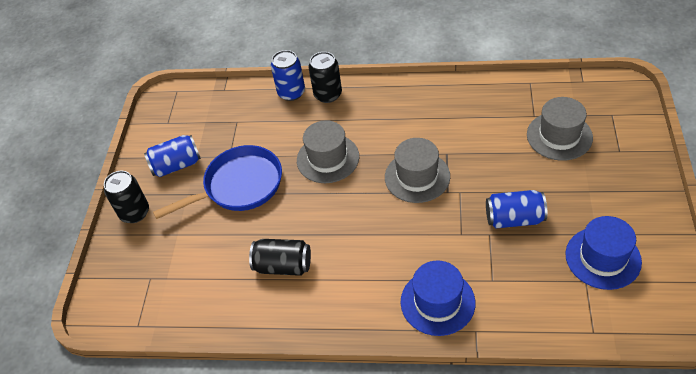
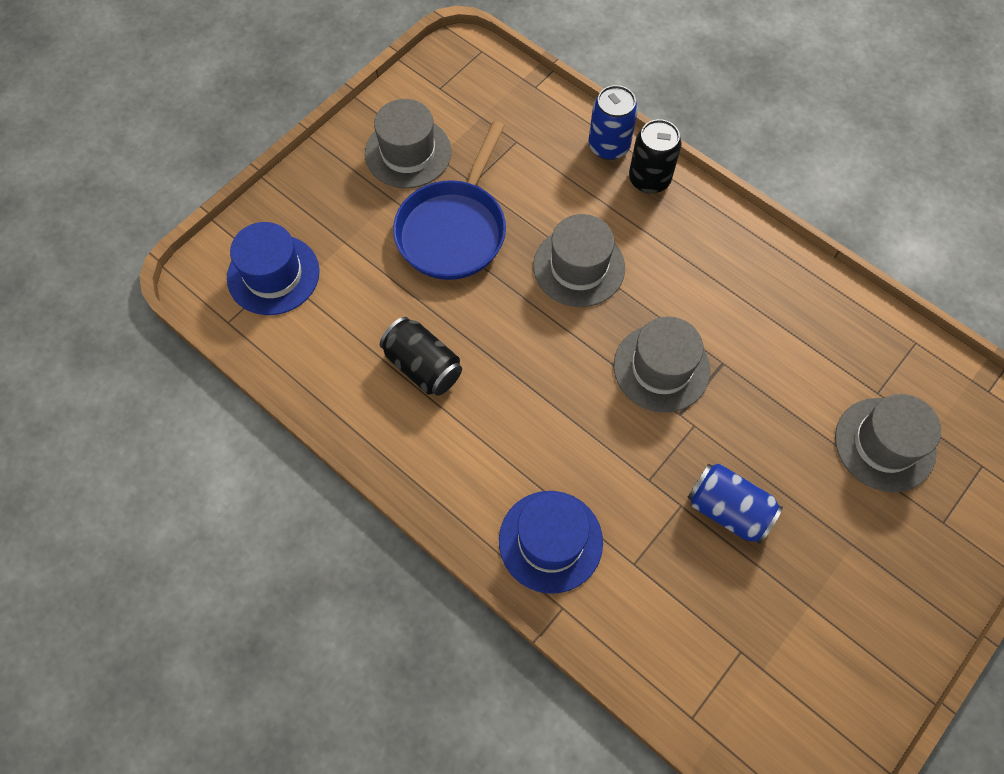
camera: 30 degrees right, 15 degrees up
black can [104,171,149,223] -> none
blue can [144,135,201,177] -> grey hat [365,99,451,188]
blue pan [153,145,282,219] -> blue pan turned 105 degrees clockwise [393,121,506,280]
blue hat [565,216,642,290] -> blue hat moved to [227,222,320,315]

